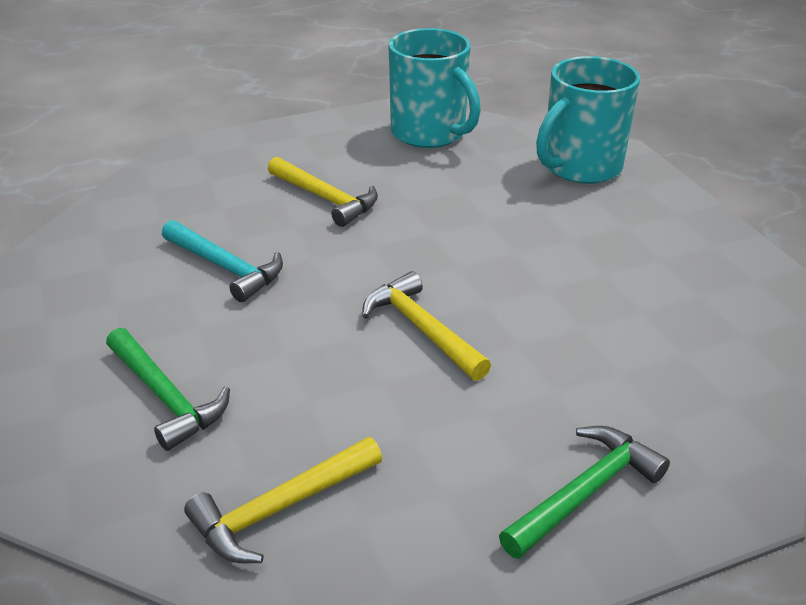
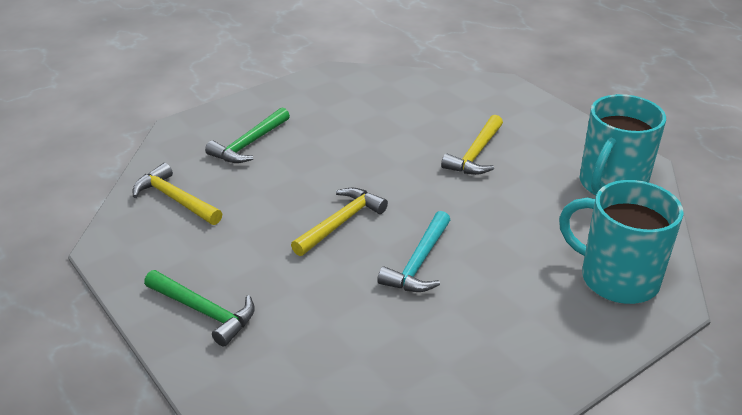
camera: 75 degrees right, 0 degrees up
turquoise hammer [162,220,283,302] -> turquoise hammer moved to [377,211,450,292]

